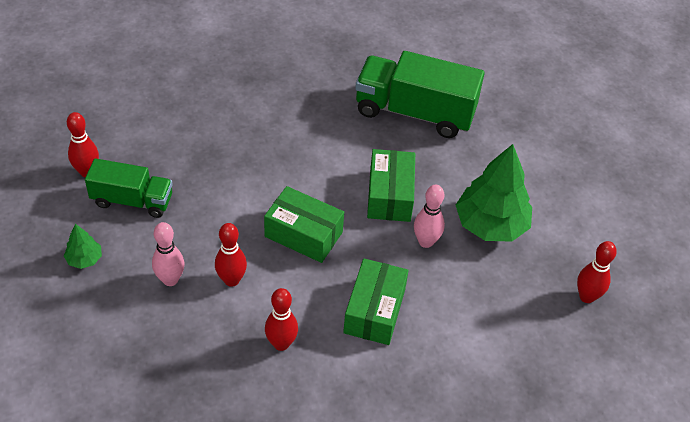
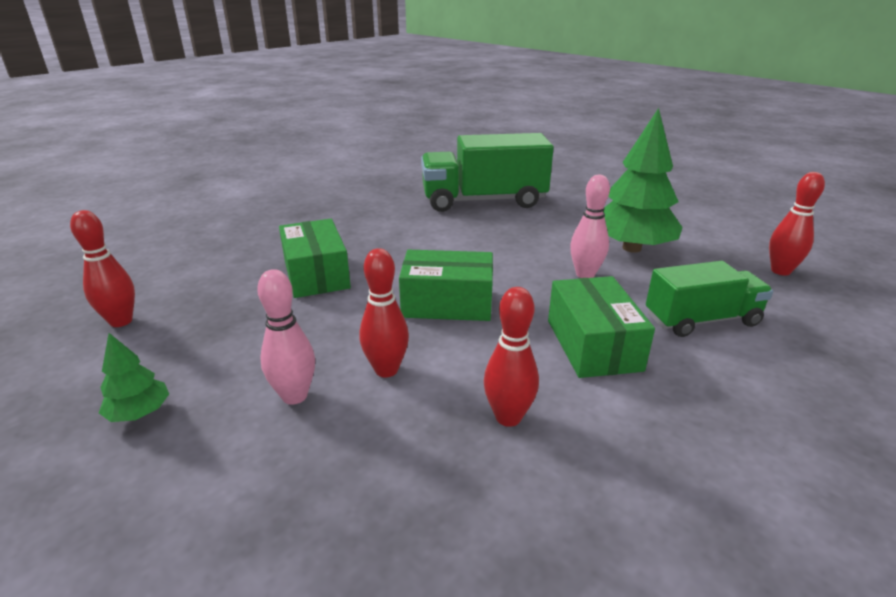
camera: 20 degrees left, 20 degrees down
green truck [85,158,173,218] -> green truck moved to [646,261,773,337]
green box [367,149,415,222] -> green box moved to [279,219,351,298]

